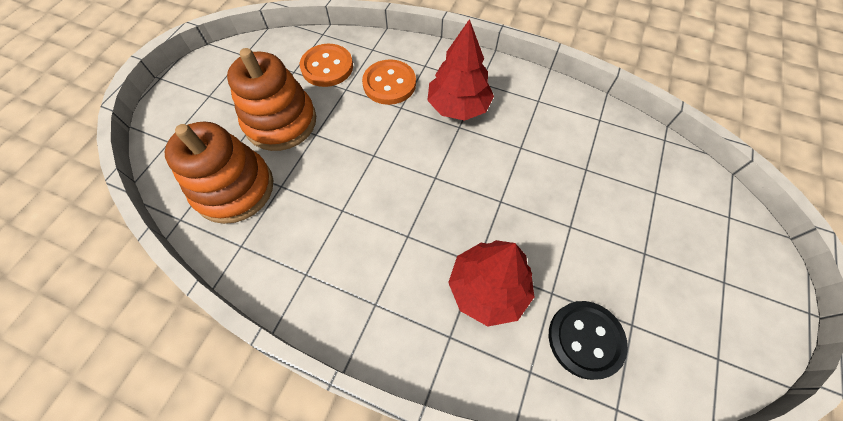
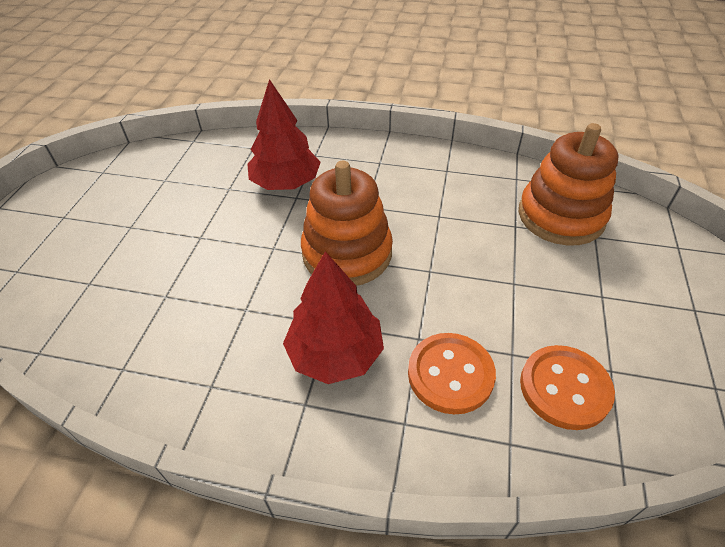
camera: 170 degrees right, 15 degrees down
orange stacking toy [227,48,316,151] -> orange stacking toy moved to [301,160,393,286]
black button [549,301,628,380] -> none

